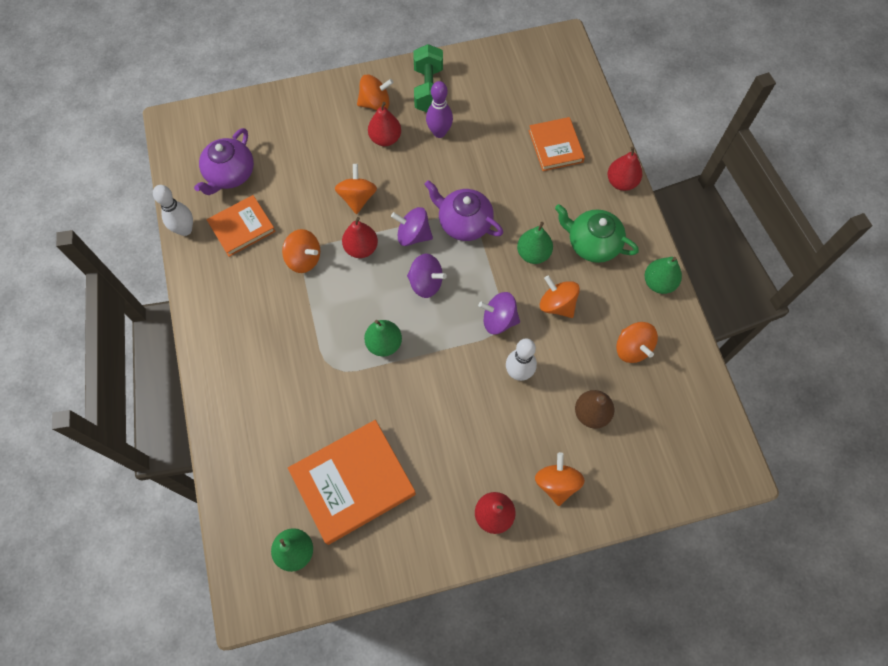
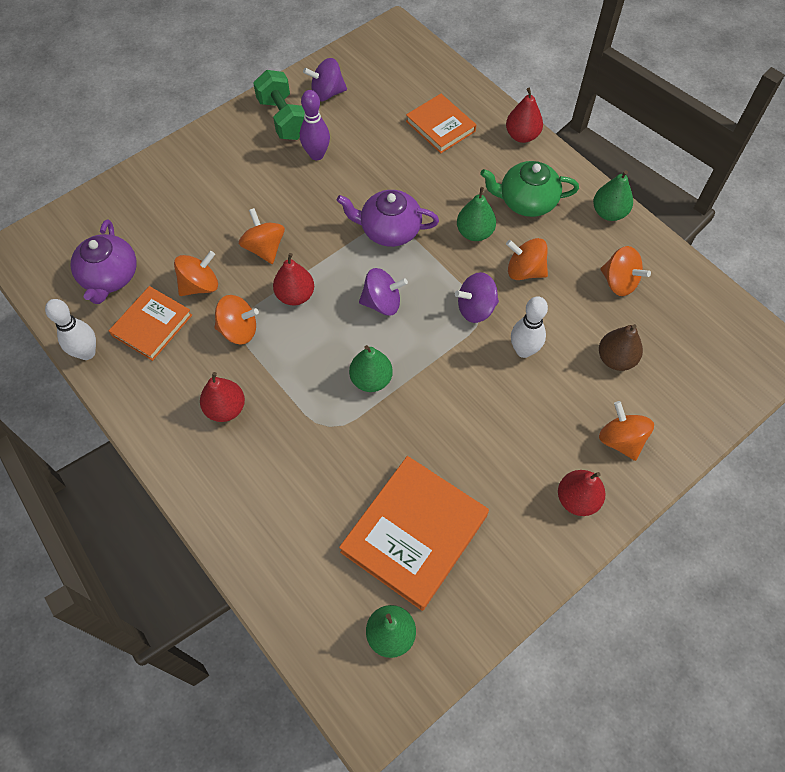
camera: 25 degrees left, 5 degrees down
orange spinning top [357,74,393,111] -> orange spinning top moved to [174,251,218,296]
red pear [368,102,401,146] -> red pear moved to [200,372,245,422]
purple spinning top [391,207,433,246] -> purple spinning top moved to [303,58,347,101]

